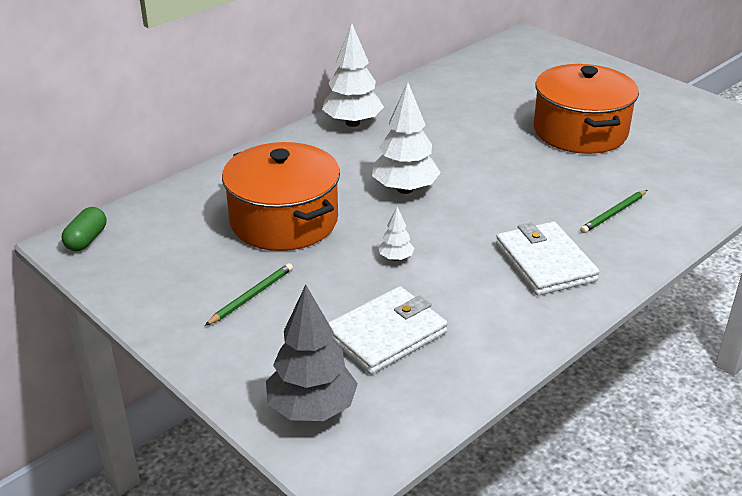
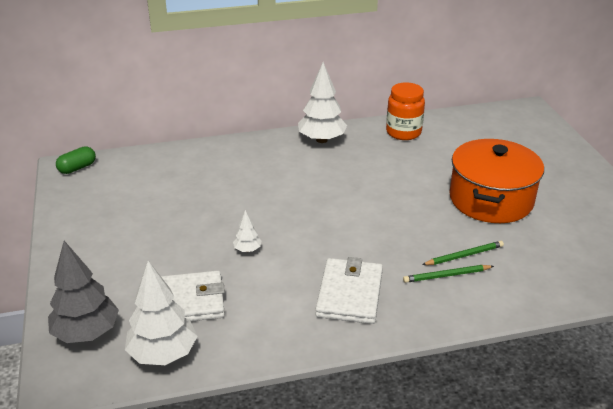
camera: 30 degrees right, 0 degrees up
green pencil [205,263,293,326] -> green pencil moved to [422,241,504,265]
orange pot [222,142,340,251] -> none
white tree [372,82,441,194] -> white tree moved to [125,261,197,365]
none -> orange jar [386,82,425,140]

